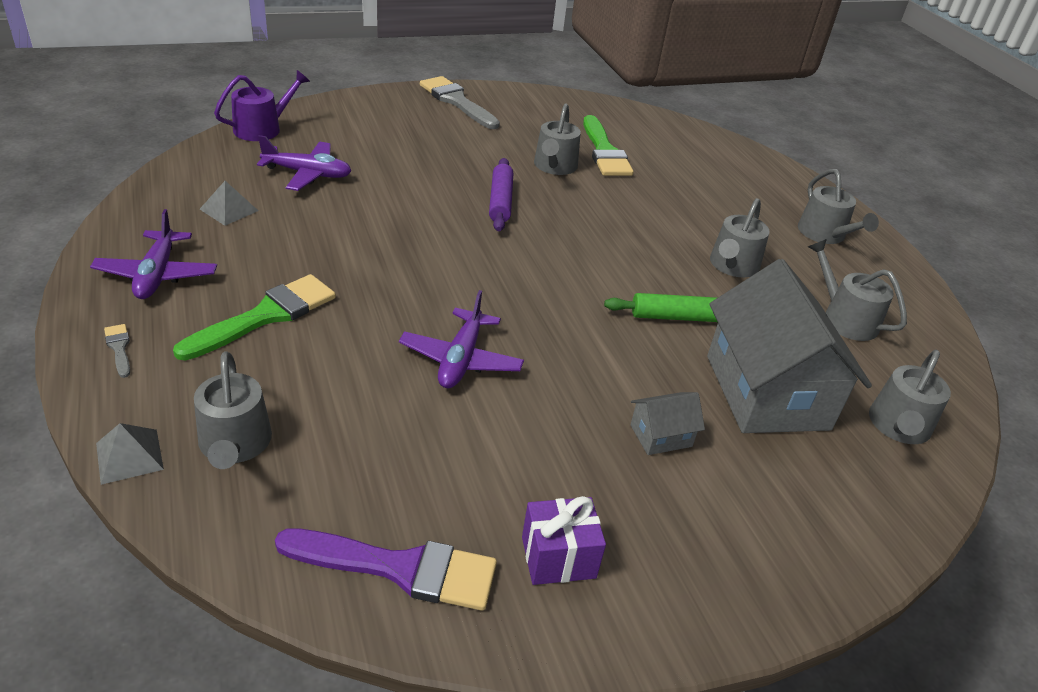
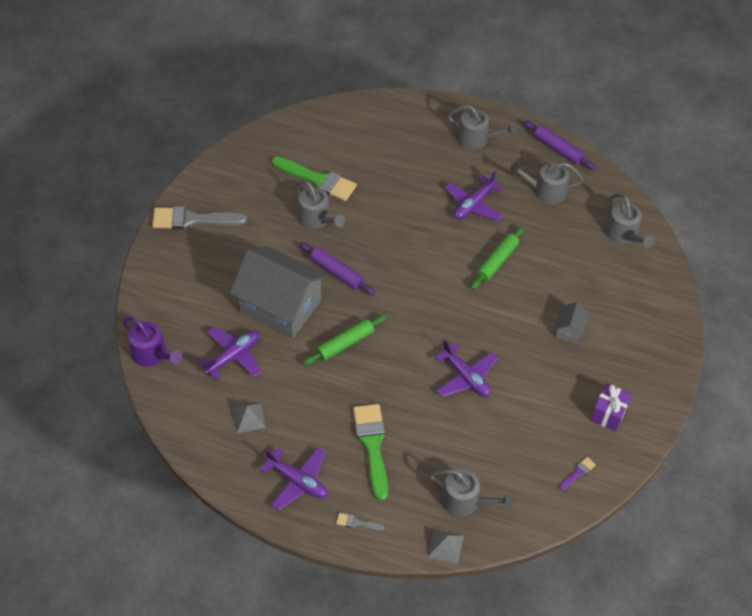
camera: 50 degrees left, 15 degrees up
purple watering can [214,70,310,141] -> purple watering can turned 135 degrees clockwise [122,317,182,366]
purple brush [275,528,497,611] -> purple brush [559,457,596,490], size x0.43
grey house [707,259,872,433] -> grey house moved to [230,246,328,338]
grey watering can [710,198,770,278] -> purple plane [445,171,503,221]
none -> green rolling pin [303,315,387,366]
none -> purple rolling pin [524,121,595,170]

